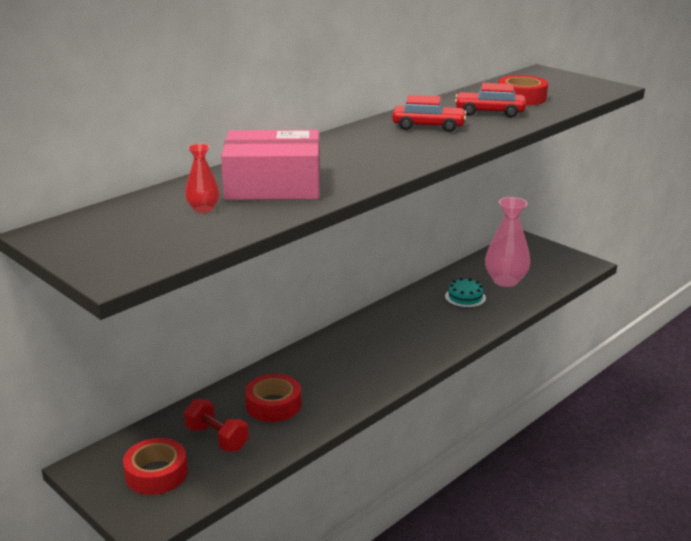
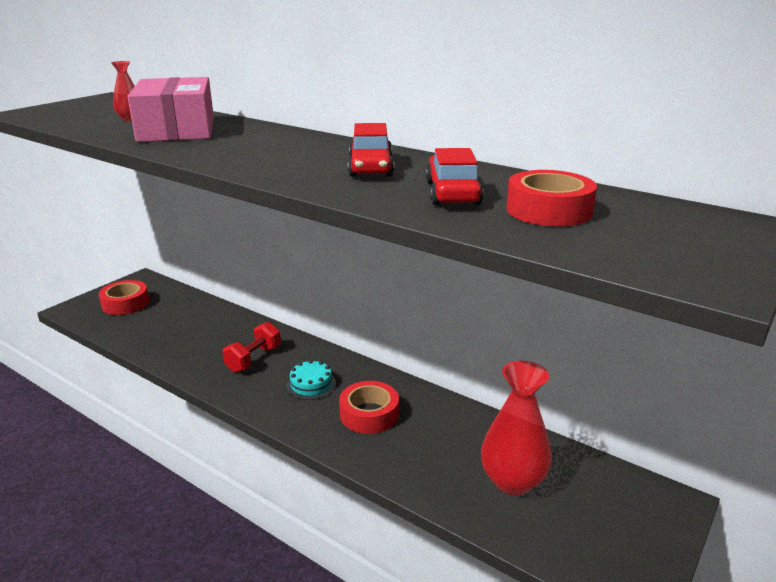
camera: 80 degrees right, 0 degrees up
red dumbbell [184,399,249,452] -> red dumbbell moved to [223,322,281,373]
red tape [245,374,301,422] -> red tape moved to [339,381,399,434]
turquoise cake [445,278,486,308] -> turquoise cake moved to [286,360,336,400]
pink vase [485,197,530,287] -> red vase [481,361,552,495]

